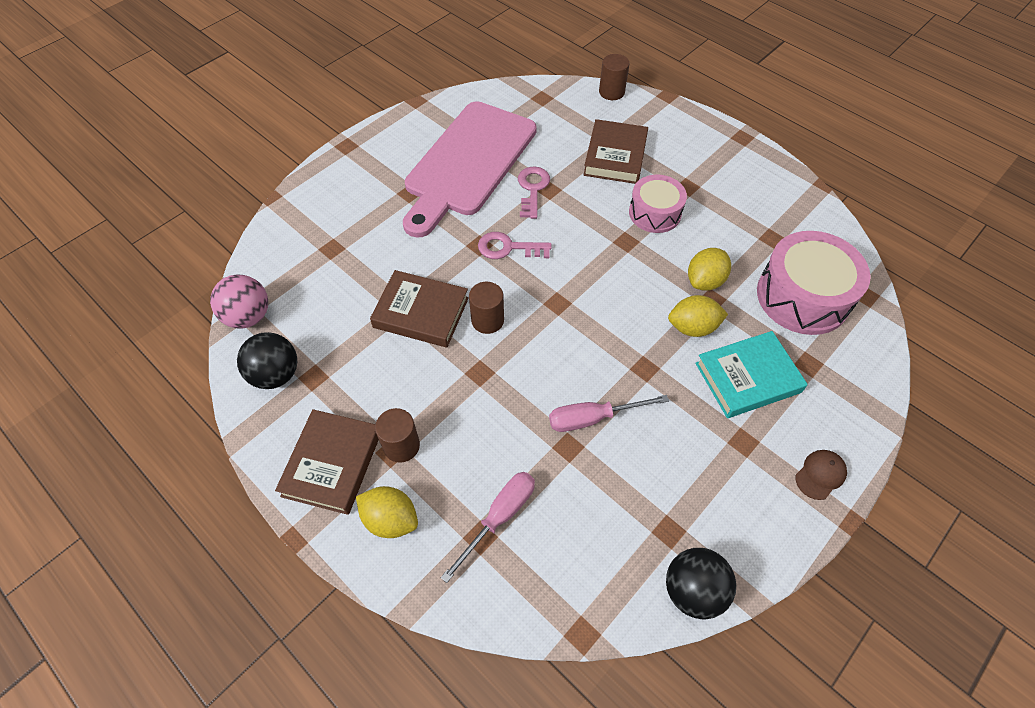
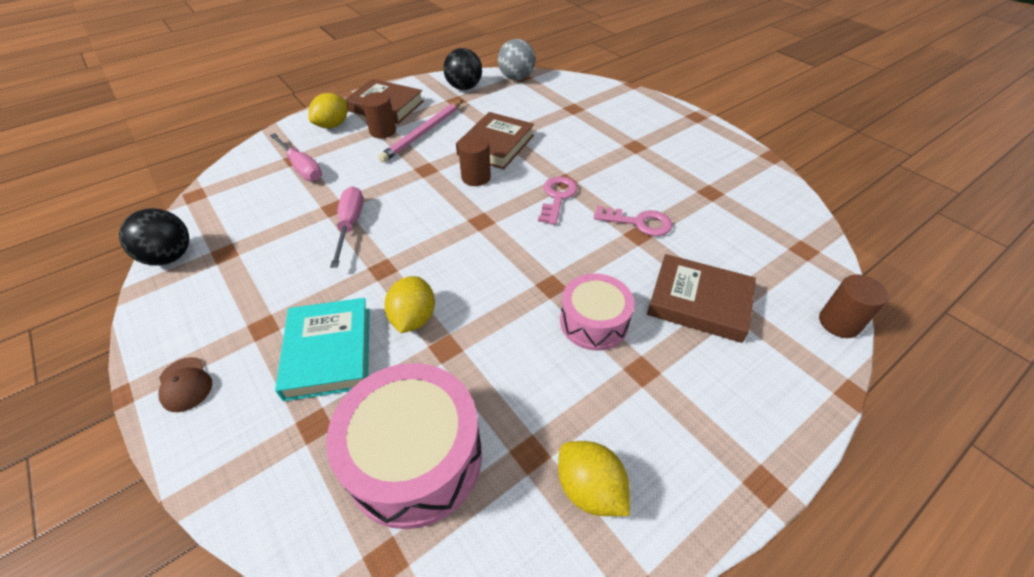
camera: 100 degrees right, 10 degrees down
pink ball [210,274,268,329] -> grey ball [498,39,535,80]
pink cutting board [403,101,537,238] -> none
yellow lemon [688,248,731,291] -> yellow lemon moved to [558,441,630,516]
none -> pink pencil [378,100,463,162]

